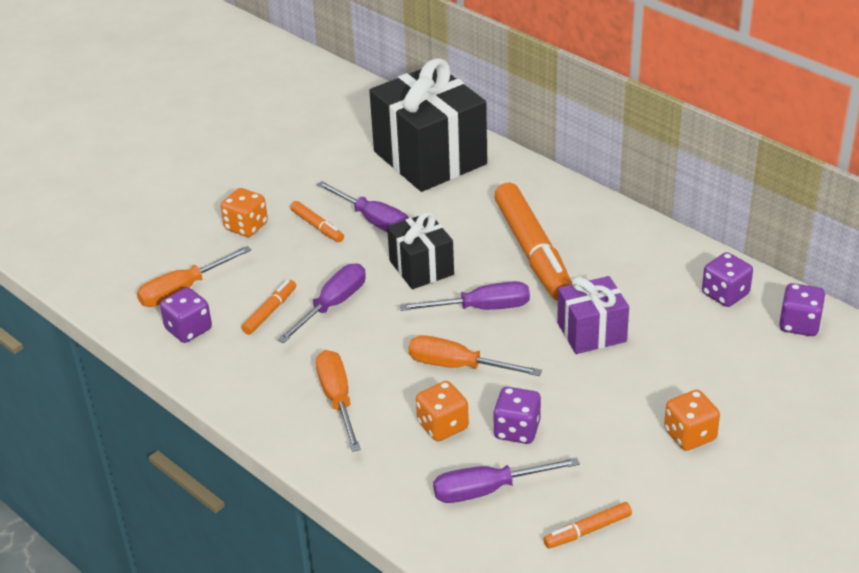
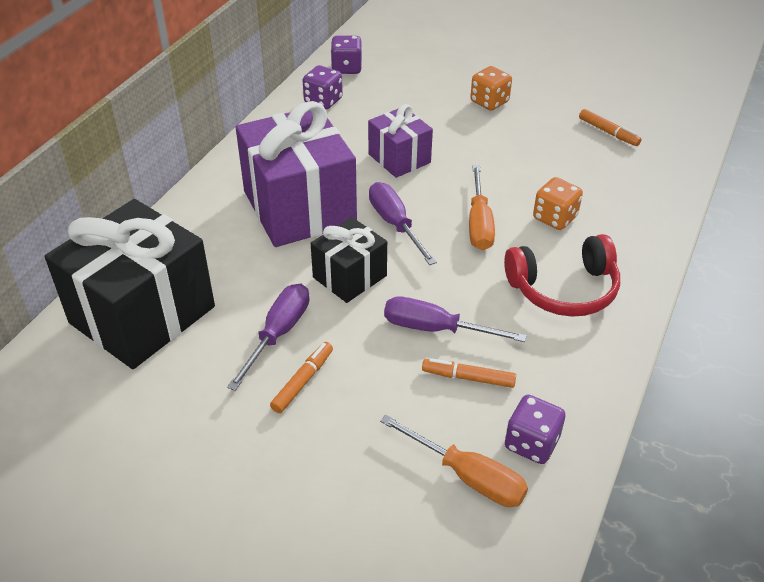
camera: 110 degrees left, 5 degrees up
orange dice [221,188,268,237] -> none
orange screwdriver [316,350,361,452] -> red headphones [504,234,620,317]
purple screwdriver [433,457,580,503] -> none
purple dice [493,387,541,444] -> none
orange marker [494,183,572,301] -> purple gift [236,101,357,247]

